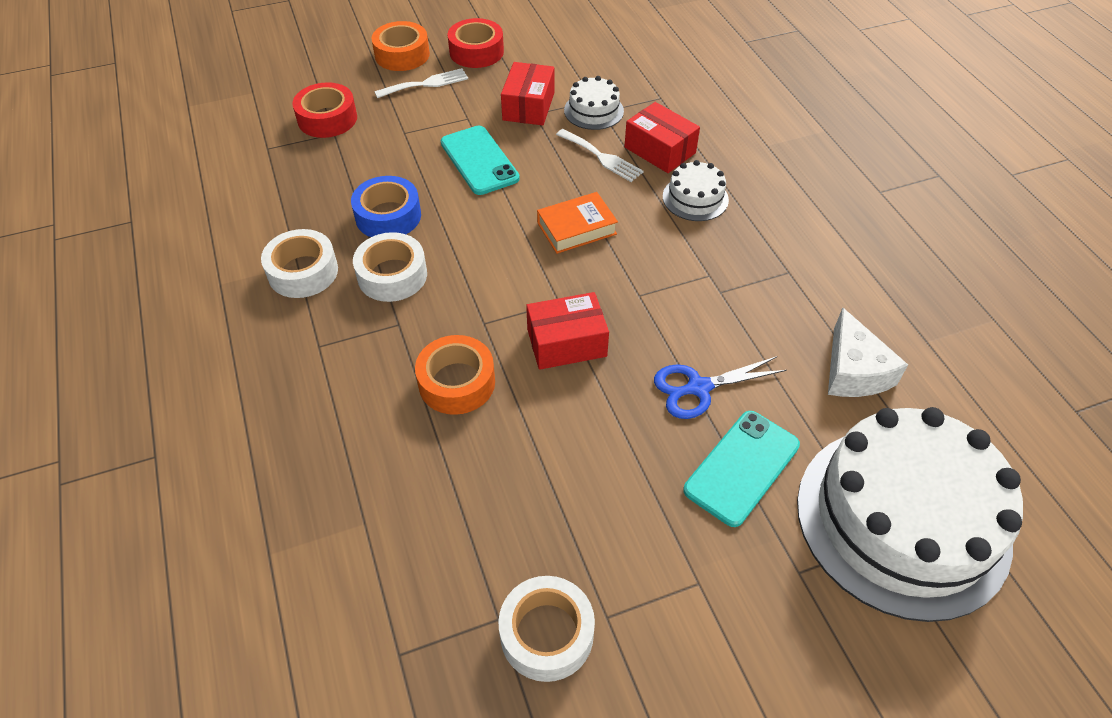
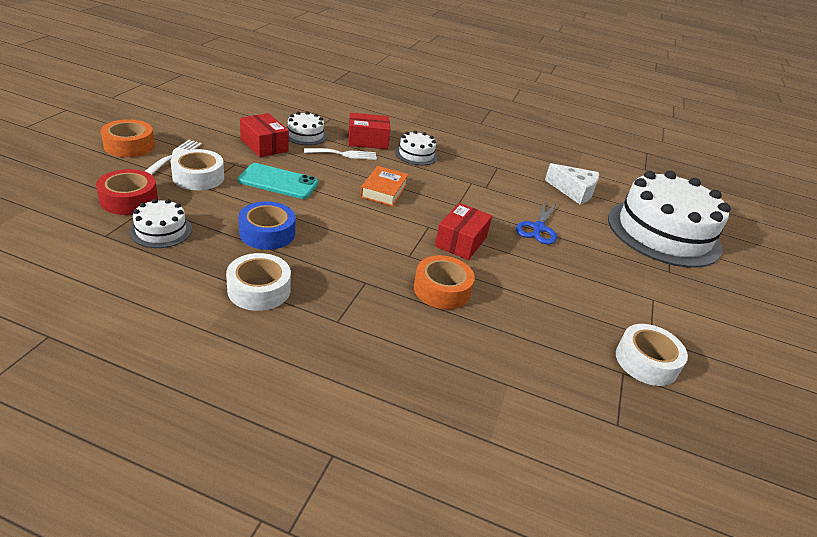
camera: 55 degrees left, 15 degrees down
white tape [353,232,427,302] -> white tape moved to [170,149,224,190]
red tape [448,18,504,68] -> none
turquoise phone [683,411,800,527] -> none
none -> white cake [130,199,192,248]

